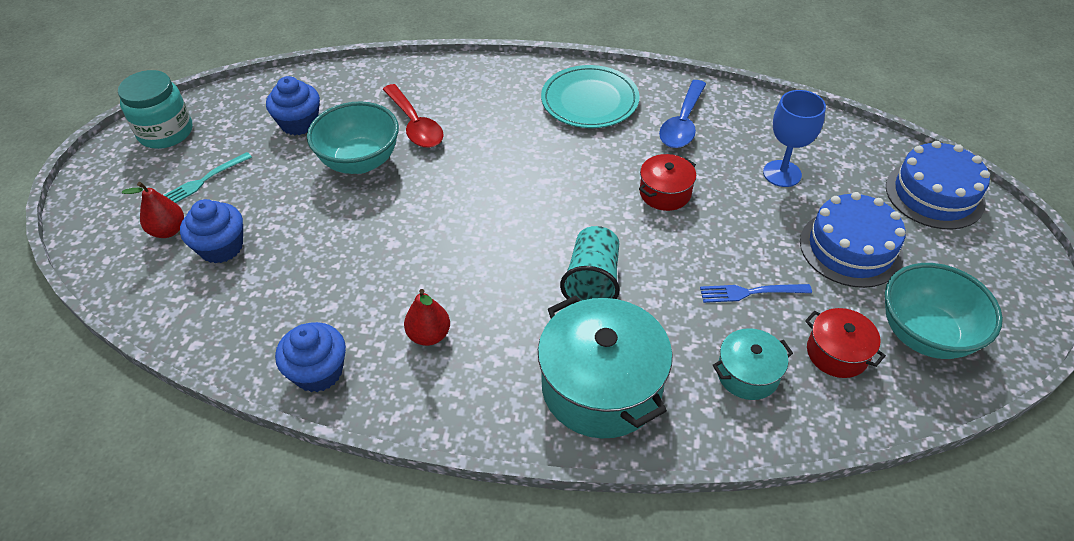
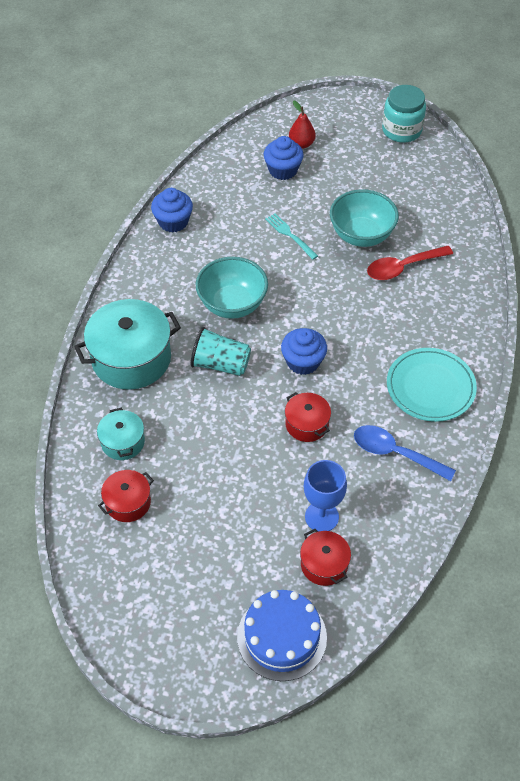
camera: 95 degrees right, 5 degrees up
turquoise fork [164,152,252,203] -> turquoise fork moved to [265,213,318,260]
blue cupcake [266,76,320,135] -> blue cupcake moved to [281,328,327,375]
red pear [404,289,450,346] -> none
blue fork [700,284,812,303] -> none
blue cake [800,192,906,288] -> none
turquoise bowl [885,263,1003,359] -> turquoise bowl moved to [196,257,268,319]
none -> red pot [300,529,351,586]

